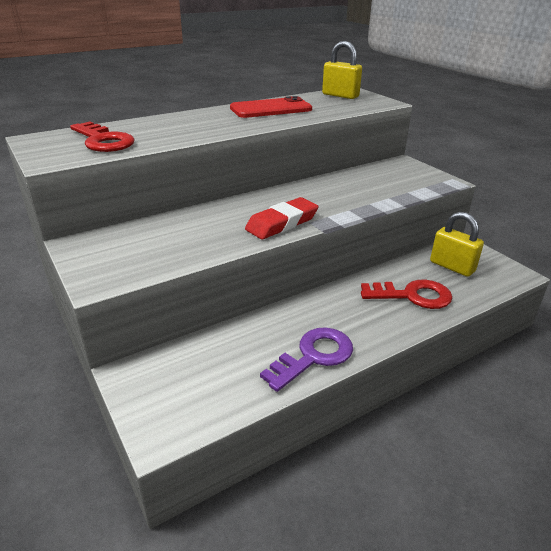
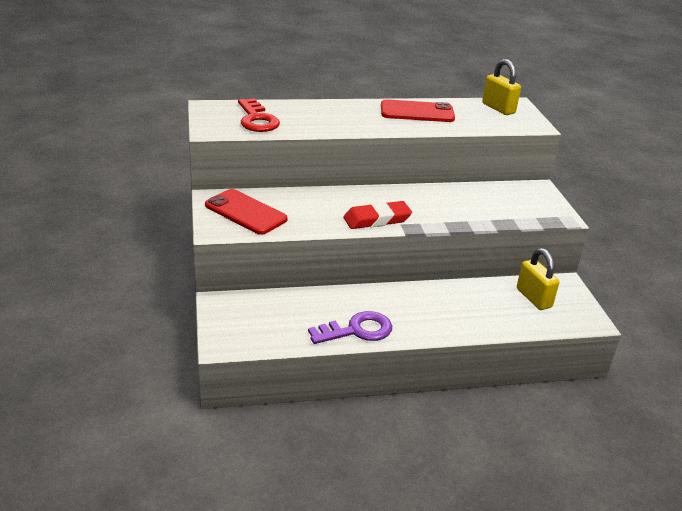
camera: 20 degrees right, 0 degrees up
red key [361,280,452,309] -> none
none -> red phone [205,189,288,235]

